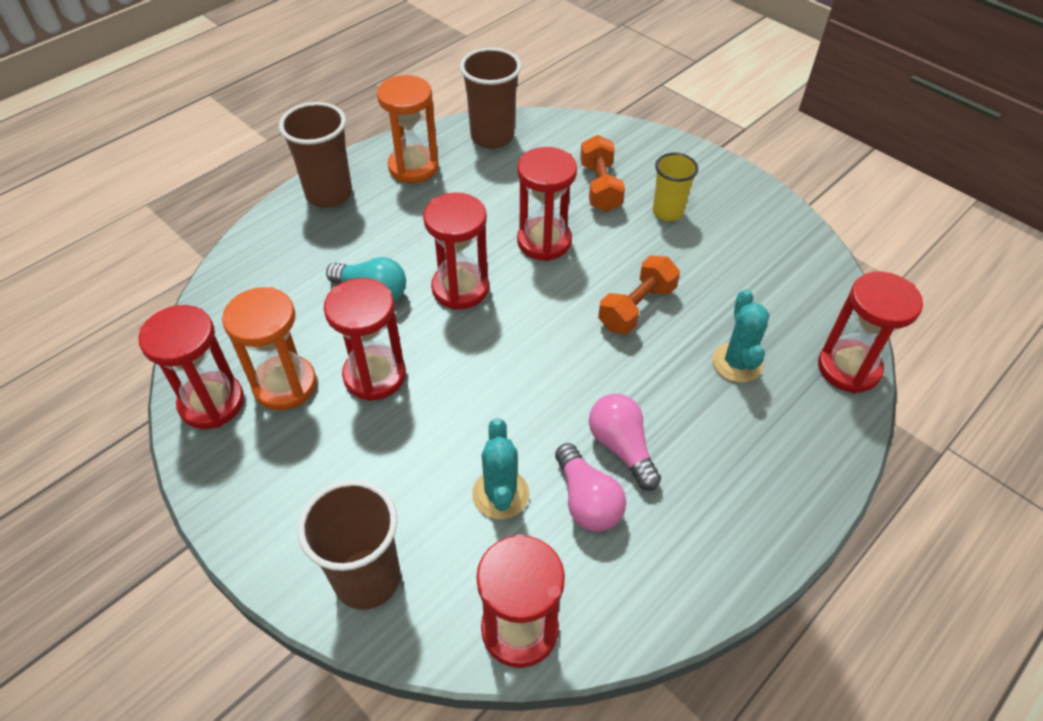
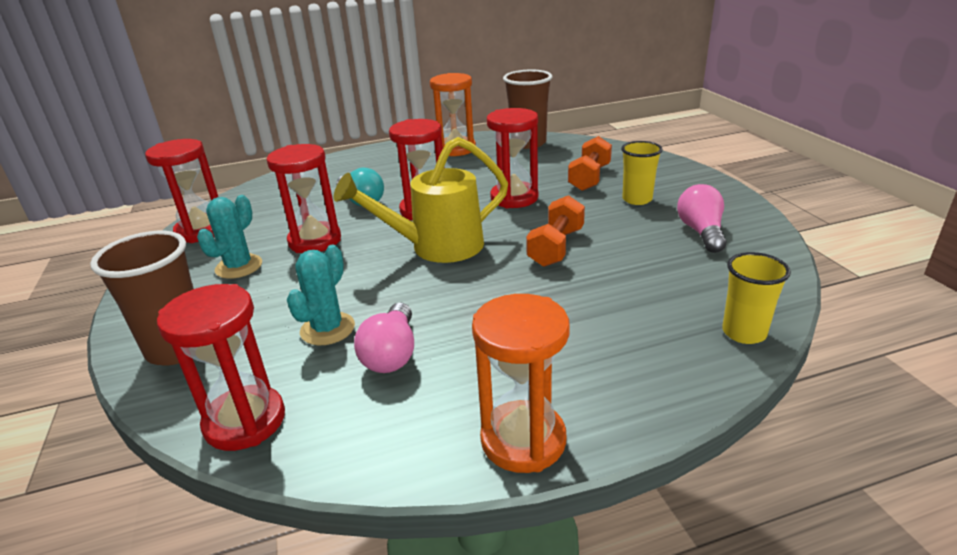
camera: 30 degrees right, 20 degrees down
orange hourglass [222,287,316,410] -> orange hourglass moved to [472,294,570,473]
brown cup [279,102,352,208] -> none
pink light bulb [589,394,661,491] -> pink light bulb moved to [677,184,726,253]
orange dumbbell [598,256,680,334] -> orange dumbbell turned 45 degrees counterclockwise [526,195,585,267]
turquoise cactus [712,289,769,383] -> turquoise cactus moved to [197,195,262,279]
red hourglass [818,271,923,393] -> yellow cup [722,252,791,344]
none -> yellow watering can [334,137,508,263]

